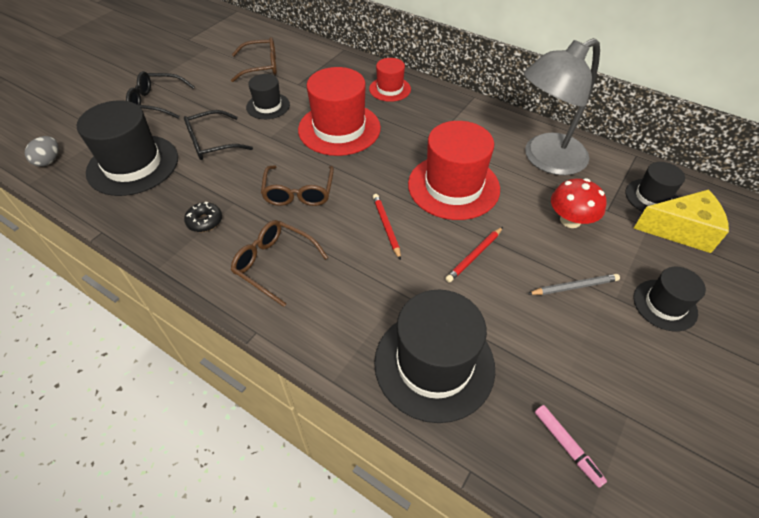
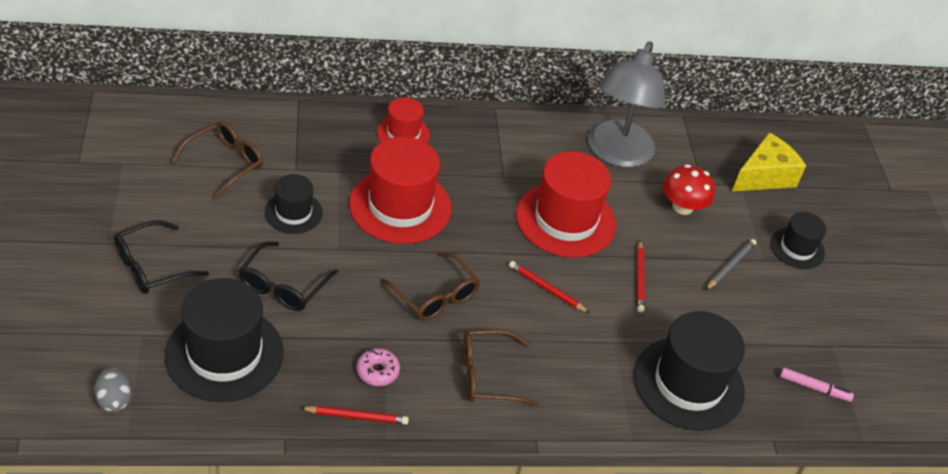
camera: 45 degrees left, 5 degrees down
black donut [184,201,222,232] -> pink donut [357,348,400,386]
black hat [626,162,685,212] -> none
none -> red pencil [301,406,409,425]

